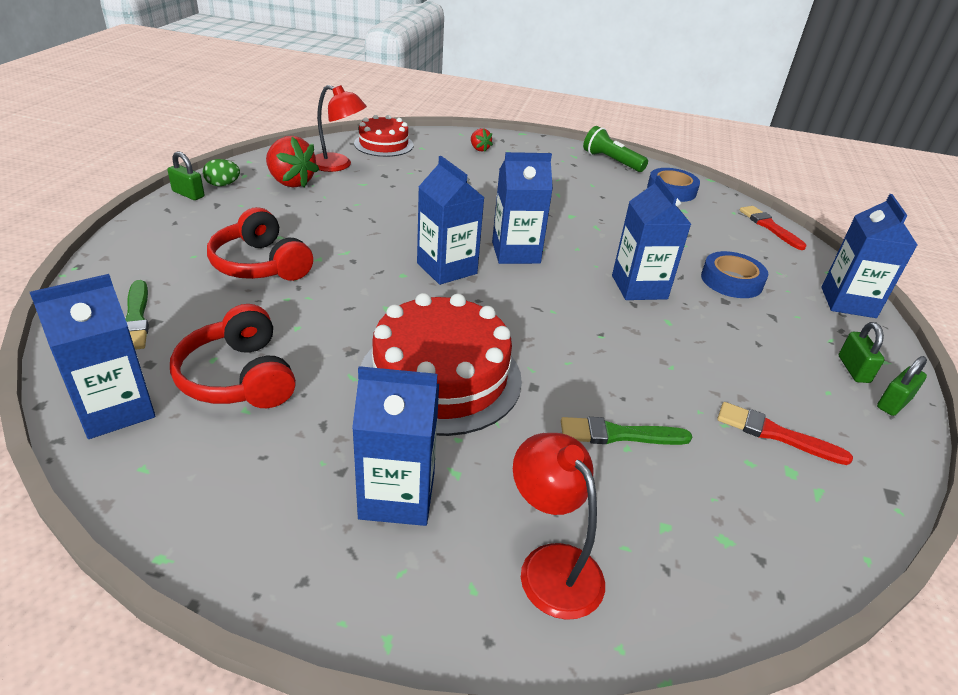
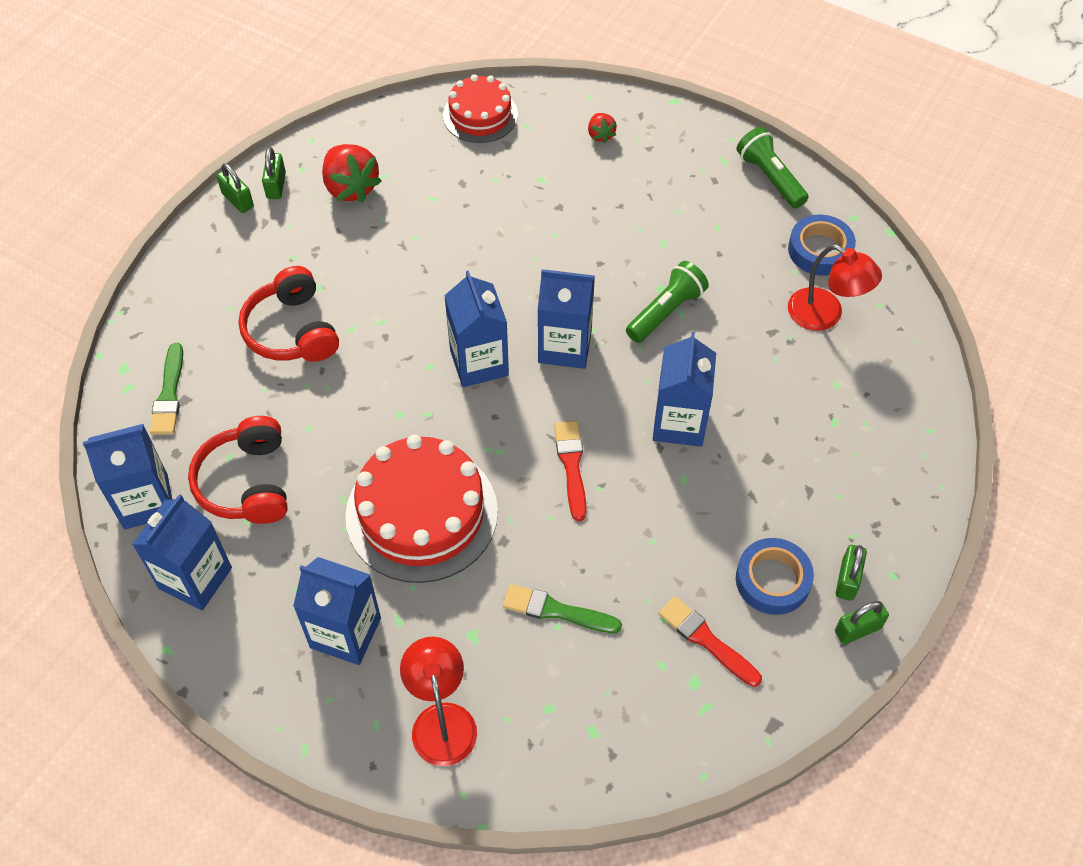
camera: 20 degrees right, 20 degrees up
green egg [203,159,240,186] -> green padlock [262,147,286,199]
red lamp [315,85,367,172] -> red lamp moved to [788,245,882,331]
blue tape [701,251,768,298] -> blue tape moved to [736,538,814,615]
red brush [740,206,806,250] -> red brush moved to [554,421,587,521]
blue carton [821,194,917,318] -> blue carton moved to [132,494,232,610]
none -> green flashlight [626,261,709,343]

